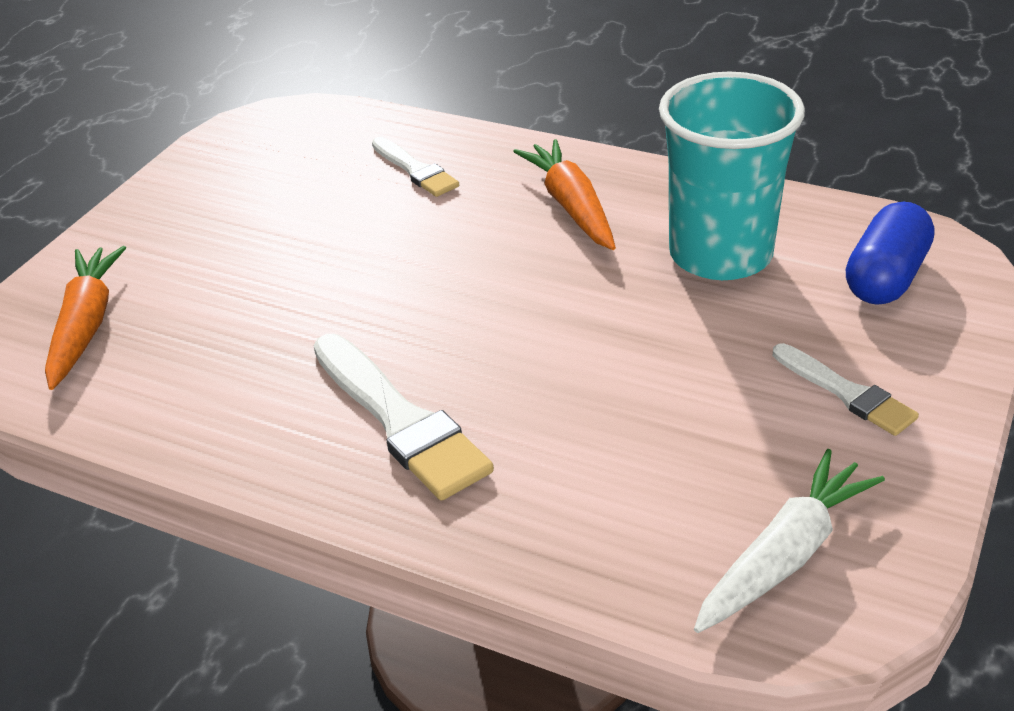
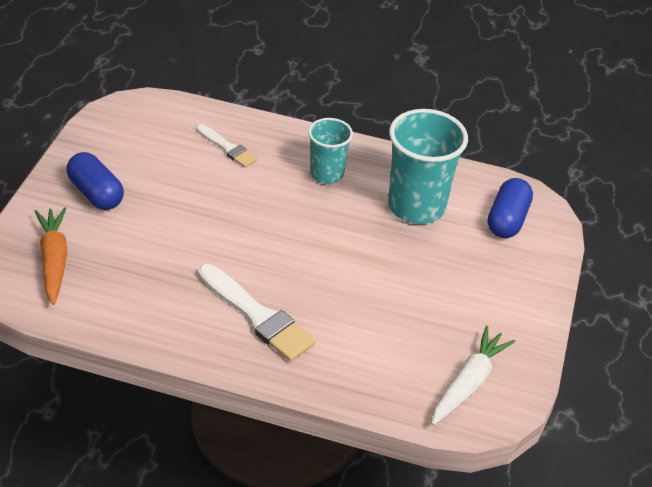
camera: 15 degrees left, 5 degrees up
orange carrot [513,139,616,250] -> turquoise cup [308,118,353,184]
white brush [773,343,919,436] -> none
none -> blue capsule [67,152,124,210]

